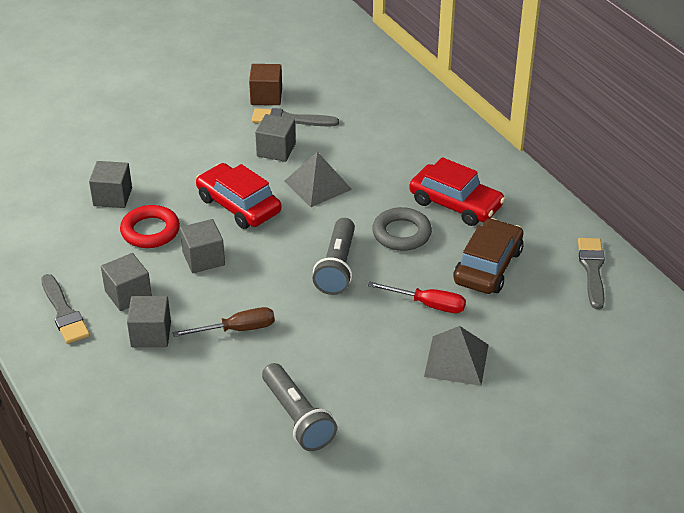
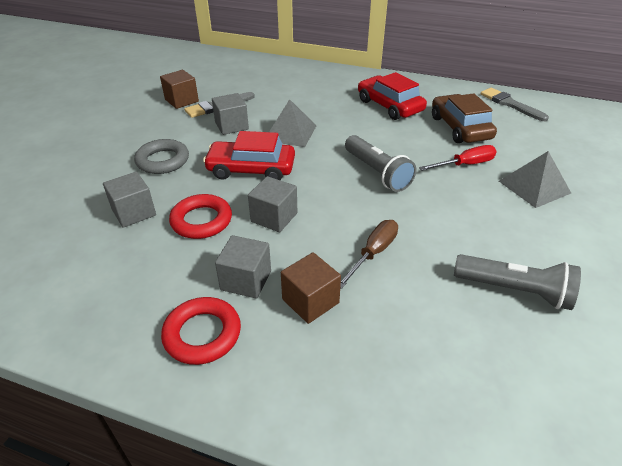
camera: 40 degrees left, 0 degrees up
grey brush [41,274,90,344] -> red ring [161,297,241,365]
grey cube [127,296,171,347] -> brown cube [281,252,341,324]
grey ring [372,207,432,251] -> grey ring moved to [134,139,189,174]
red car [409,157,505,226] -> red car turned 120 degrees counterclockwise [358,72,427,120]

